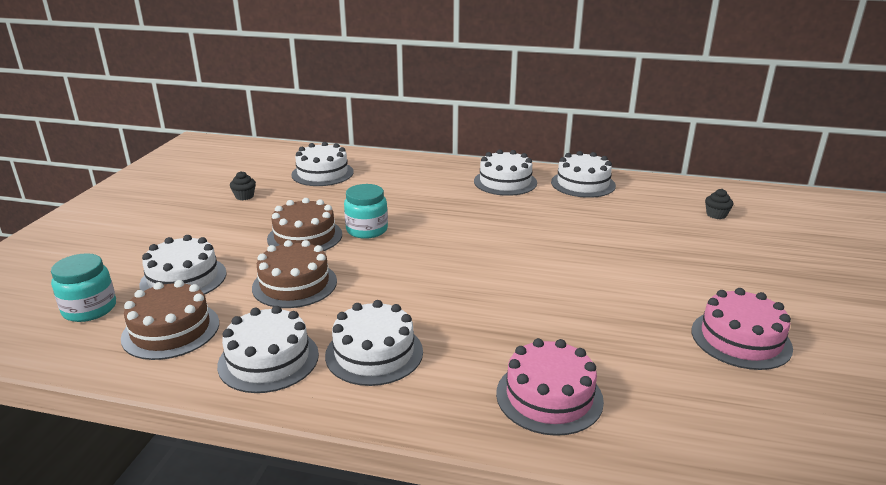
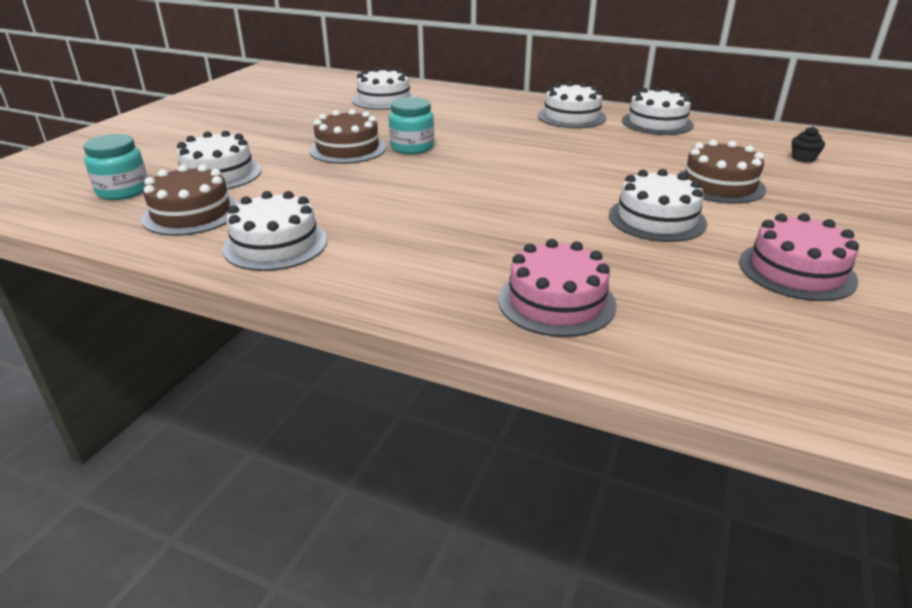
camera: 10 degrees right, 5 degrees up
black cupcake [230,171,256,200] -> none
brown cake [252,240,337,308] -> brown cake moved to [677,140,766,204]
white cake [325,300,423,386] -> white cake moved to [609,169,707,242]

